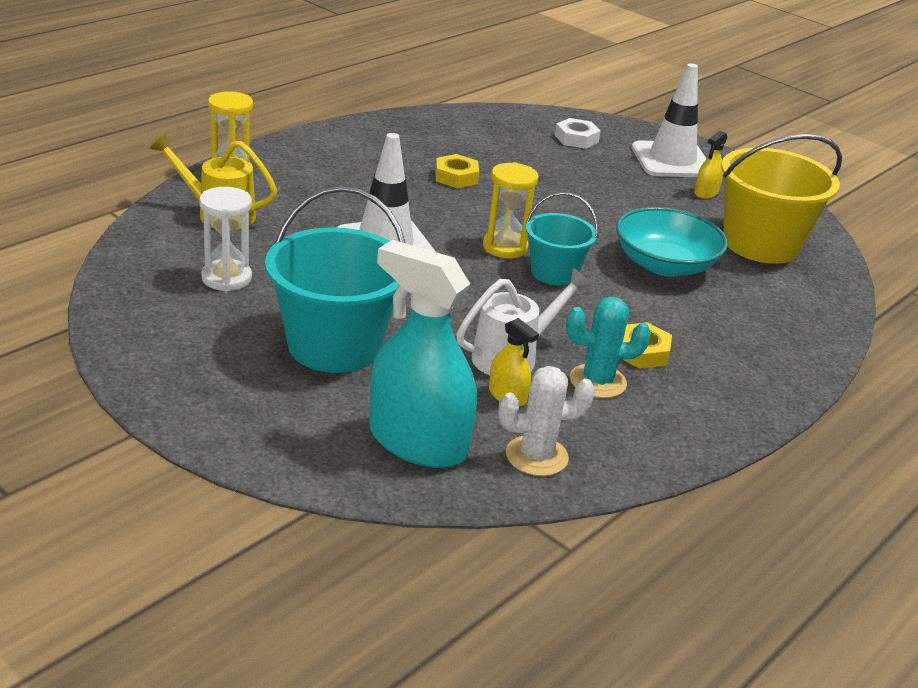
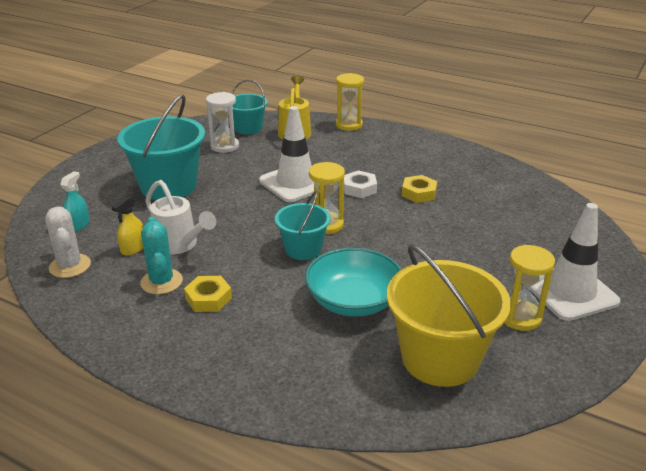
camera: 80 degrees right, 0 degrees up
turquoise spray bottle [369,240,477,468] -> turquoise spray bottle [60,171,90,232], size x0.44
white nut [555,118,601,149] -> white nut moved to [344,170,377,198]
yellow spray bottle [694,131,727,199] -> yellow hourglass [505,245,555,331]
none -> turquoise bucket [231,80,268,135]

